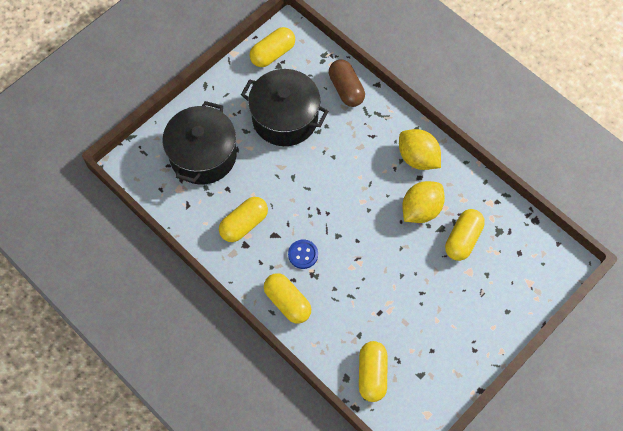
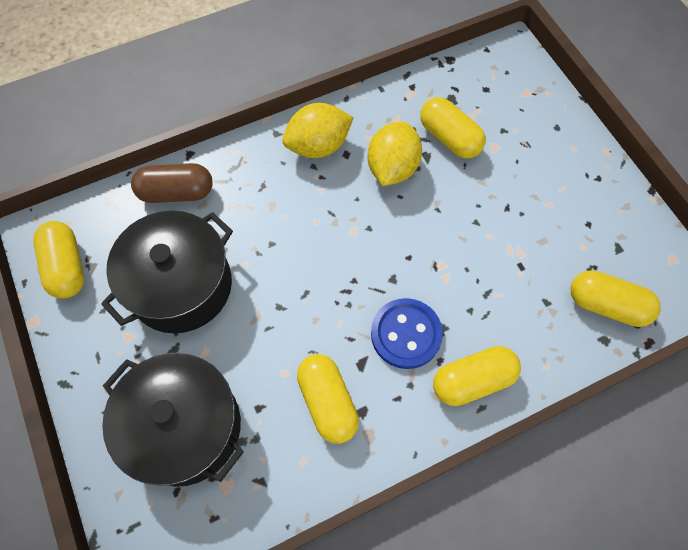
camera: 70 degrees left, 0 degrees up
blue button [288,239,318,269] -> blue button [371,298,443,369], size x1.56
yellow lemon [402,181,445,223] -> yellow lemon turned 45 degrees clockwise [368,122,422,186]

